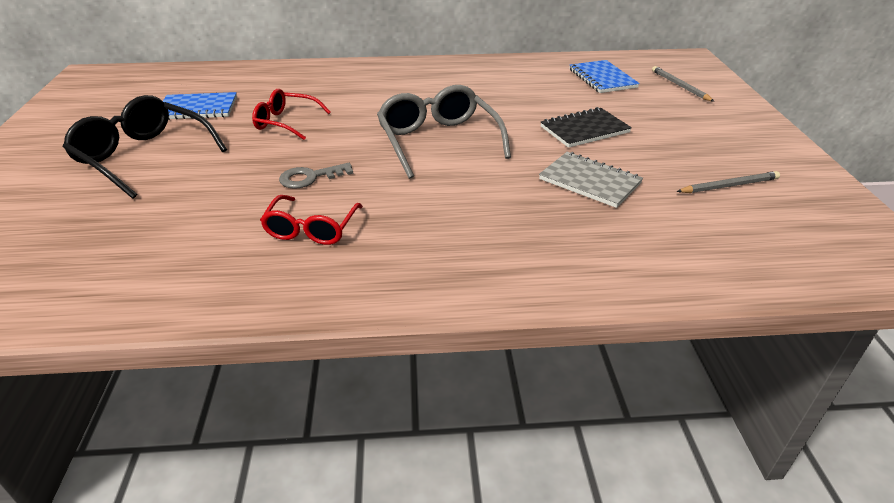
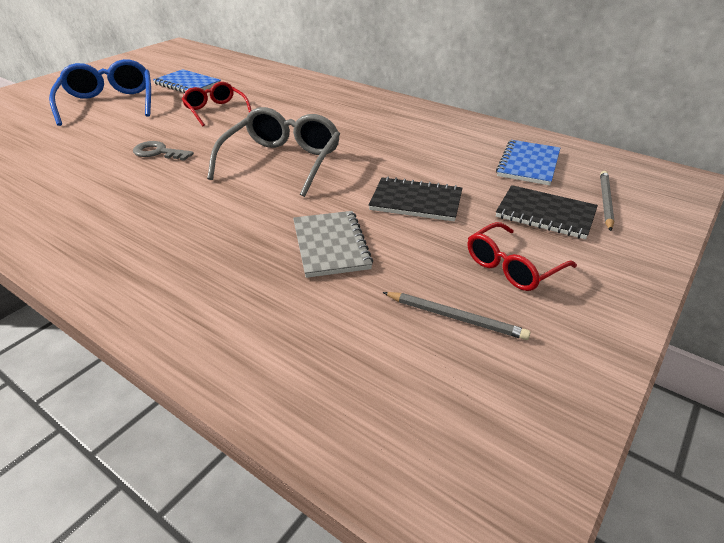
camera: 40 degrees right, 0 degrees up
black glasses [63,95,227,199] -> blue glasses [49,59,151,126]
red glasses [260,195,363,245] -> red glasses moved to [468,222,577,291]
none -> black notebook [496,185,598,239]

